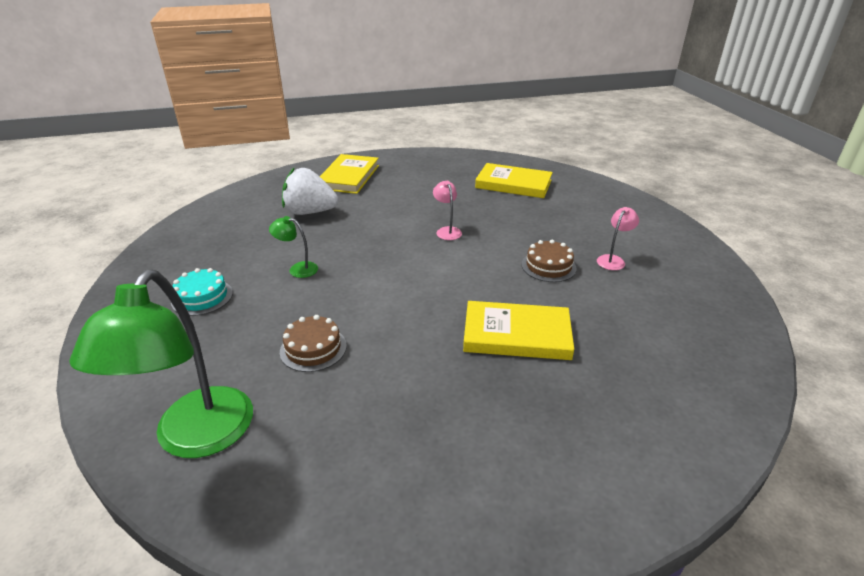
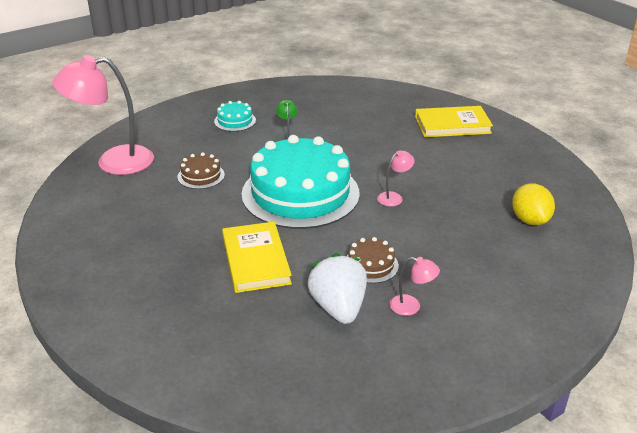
camera: 70 degrees right, 0 degrees up
green lamp [69,270,253,458] -> pink lamp [52,55,154,175]
white strawberry [282,168,338,215] -> white strawberry moved to [308,253,367,324]
yellow book [475,163,553,198] -> yellow lemon [512,183,555,225]
none -> turquoise cake [241,135,360,229]

